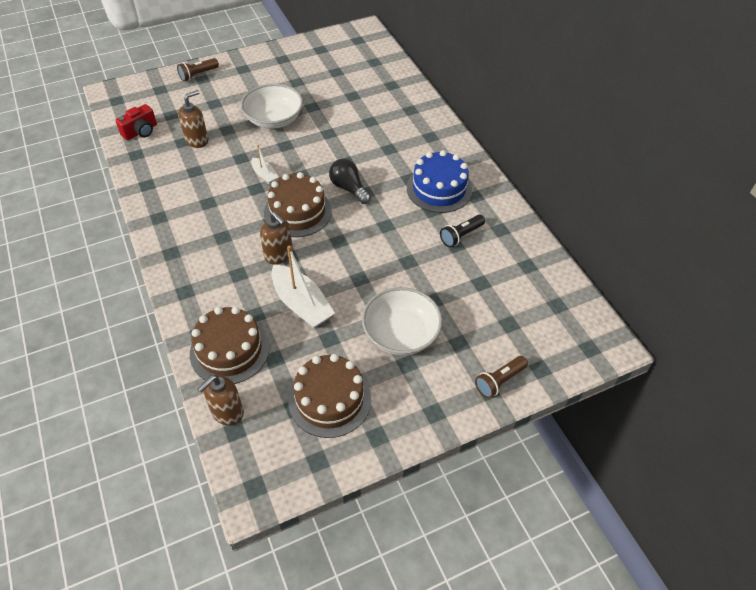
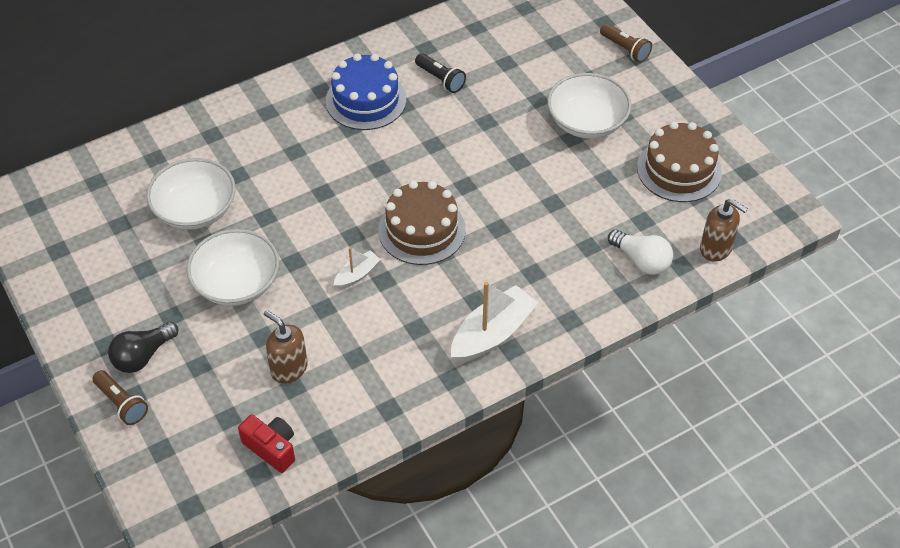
camera: 95 degrees left, 0 degrees up
brown cake [190,306,270,384] -> white light bulb [608,230,673,275]
brown soap dispenser [260,212,293,264] -> none
white boat [271,246,335,328] -> white boat moved to [451,282,538,363]
black light bulb [329,159,371,204] -> black light bulb moved to [108,322,178,373]
none -> white bowl [146,158,236,230]

